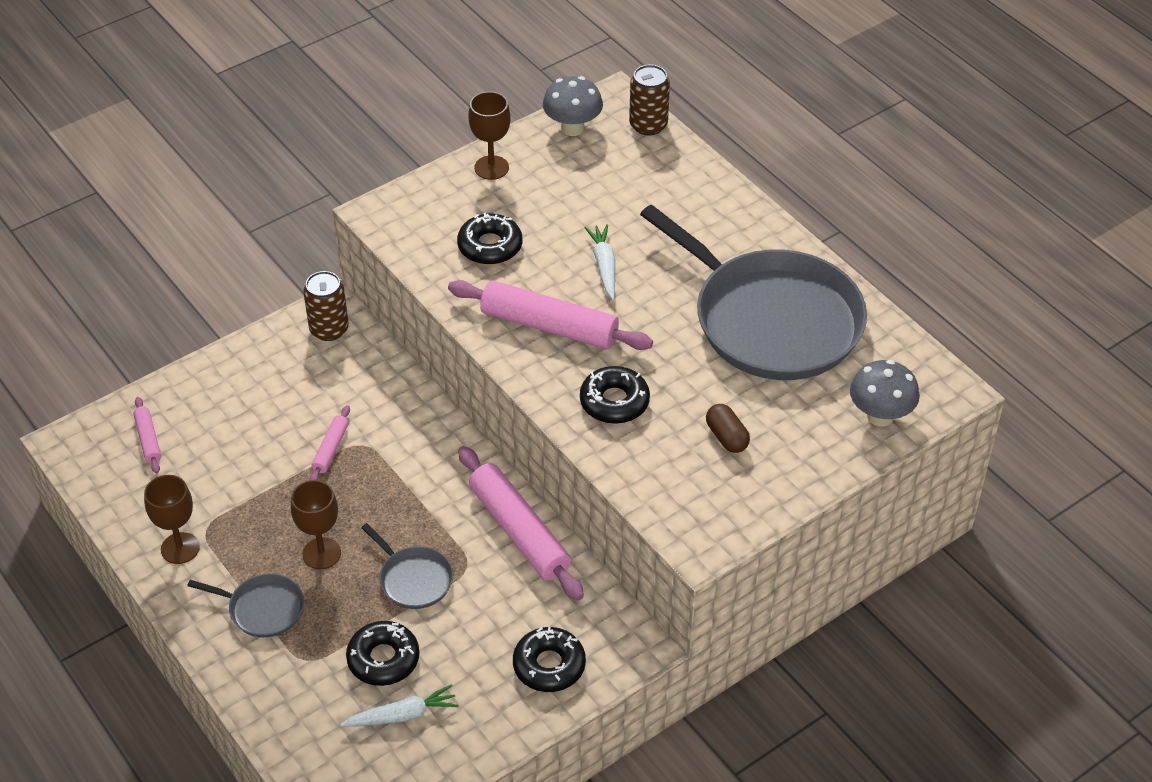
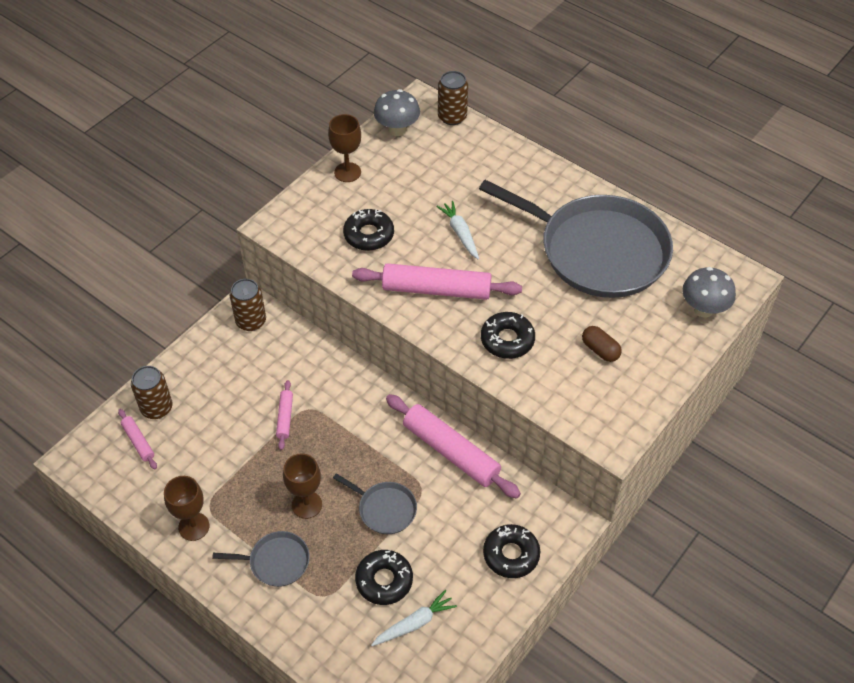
camera: 15 degrees left, 5 degrees up
none -> brown can [131,366,173,419]

